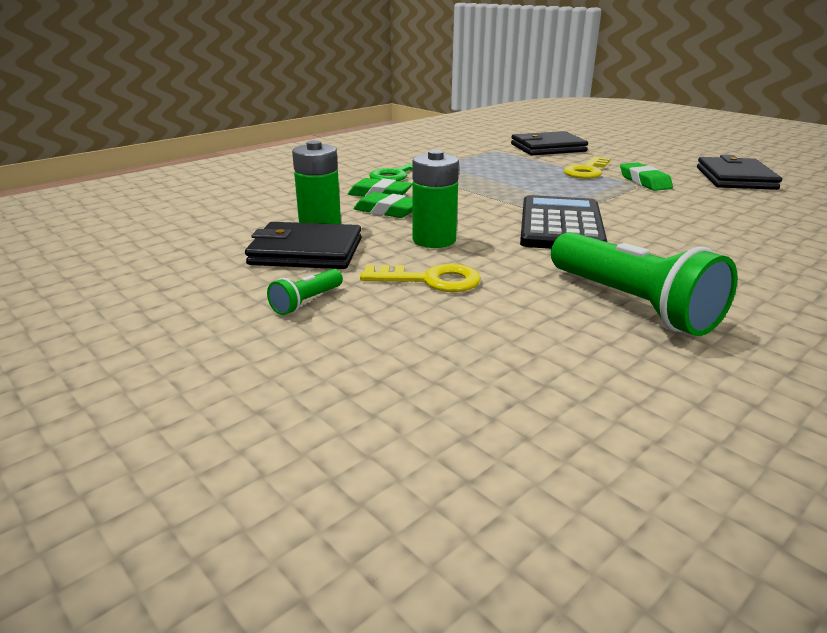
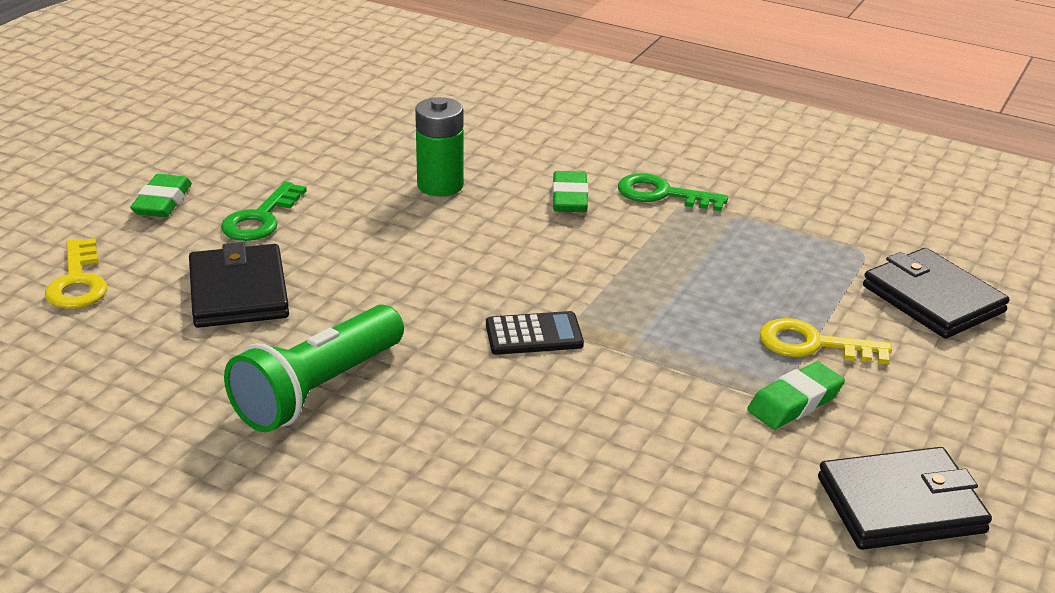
camera: 70 degrees right, 5 degrees up
black wallet [245,222,362,269] -> black wallet moved to [189,242,289,328]
green flashlight [267,269,343,315] -> green key [221,182,307,241]
green eraser [354,192,412,218] -> green eraser moved to [130,174,192,217]
yellow key [360,264,481,292] -> yellow key moved to [45,238,107,309]
green battery [412,150,459,248] -> none
black calculator [520,195,607,249] -> black calculator [486,311,584,355], size x0.55

